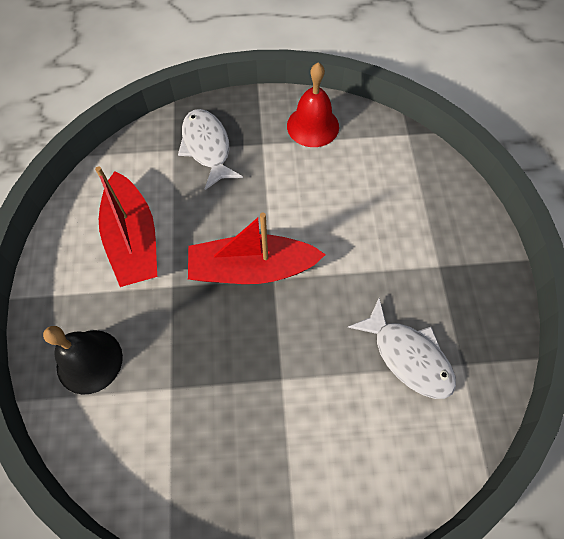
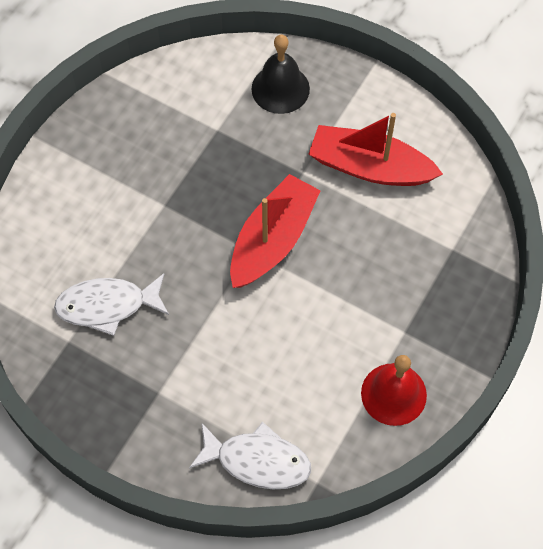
camera: 125 degrees right, 0 degrees up
white fish [178,109,243,190] -> white fish moved to [189,422,311,489]

